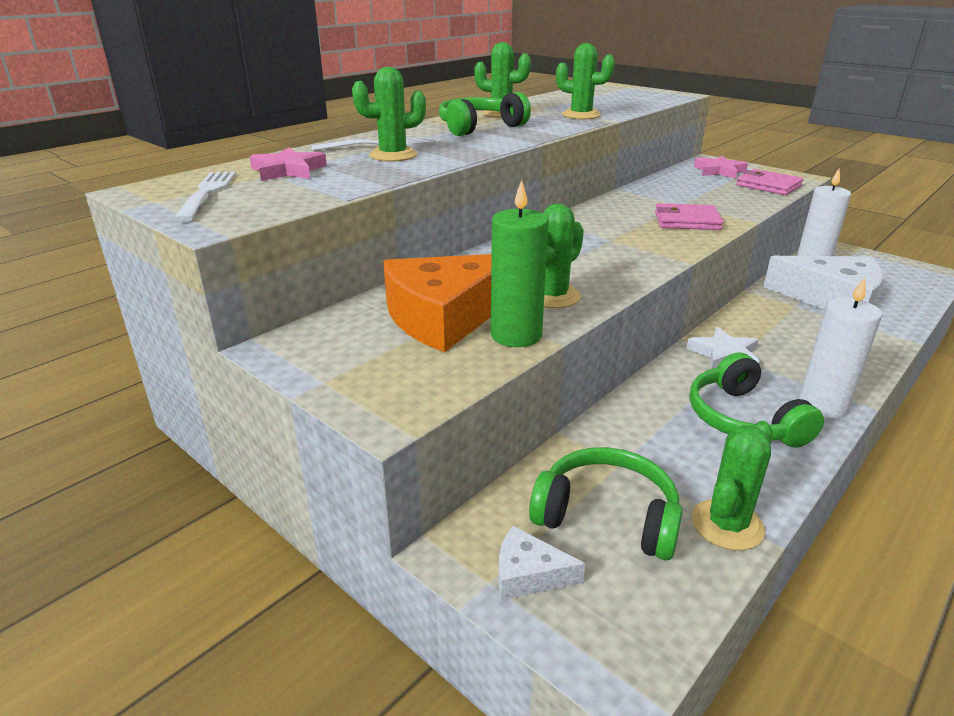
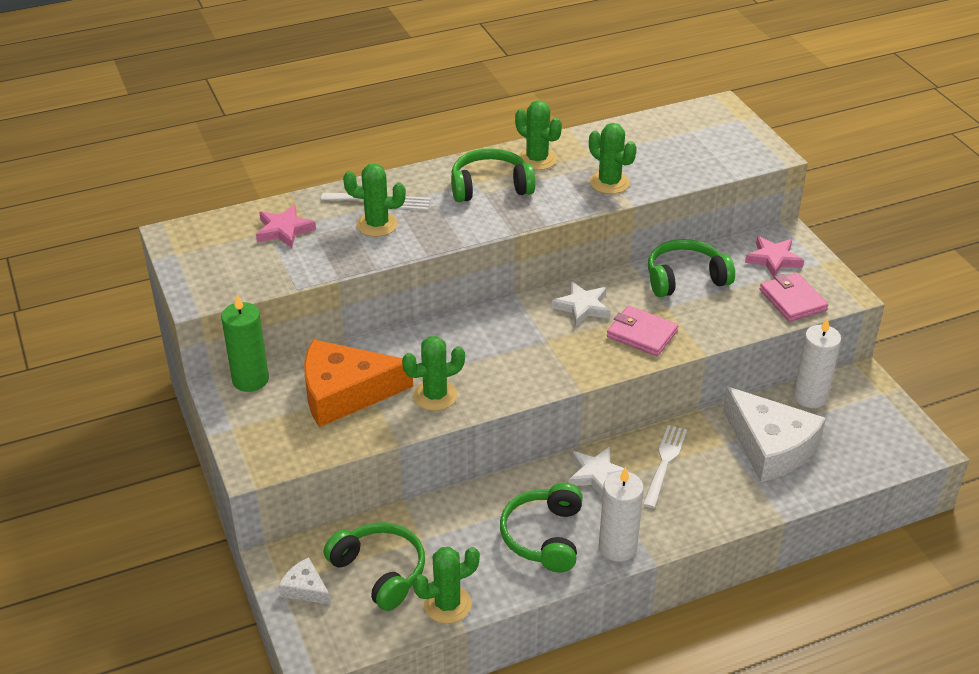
camera: 25 degrees right, 10 degrees up
white fork [174,171,236,222] -> white fork moved to [643,425,687,508]
green candle [491,180,549,347] -> green candle moved to [221,294,269,392]
none -> white star [552,281,610,326]
none -> green headphones [648,239,735,297]

